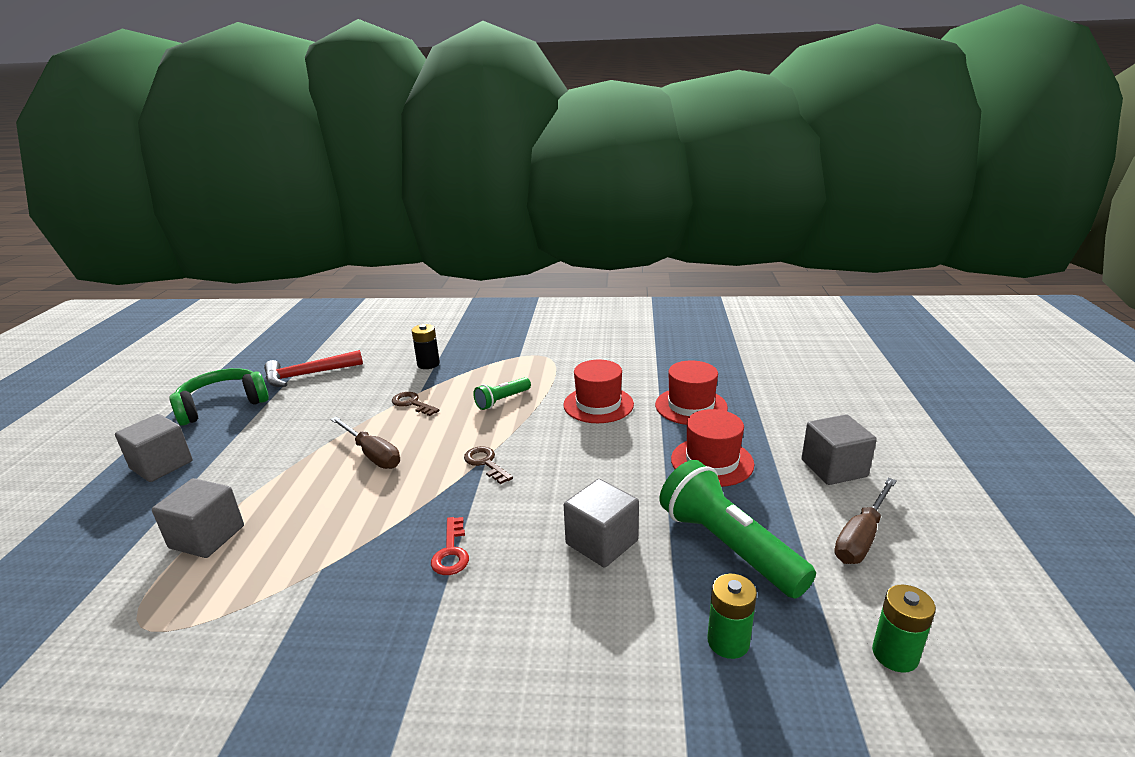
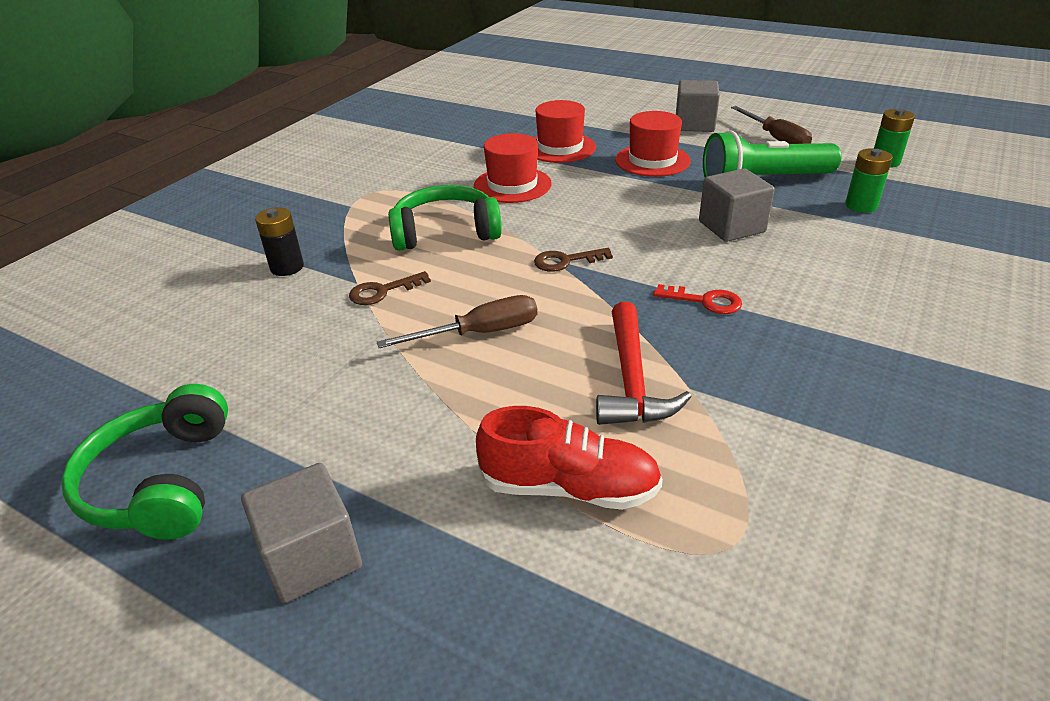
camera: 65 degrees left, 10 degrees up
grey cube [152,478,244,558] -> red shoe [476,406,663,510]
red hammer [264,350,363,387] -> red hammer moved to [596,302,692,425]
green flashlight [473,377,531,410] -> green headphones [388,185,502,251]

